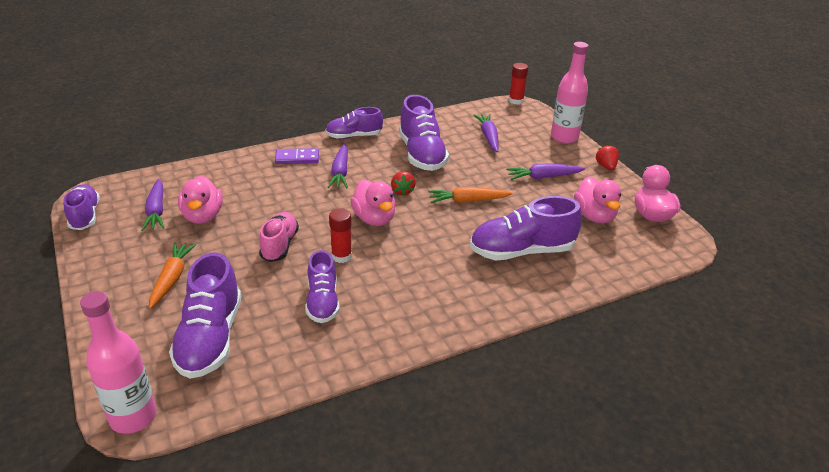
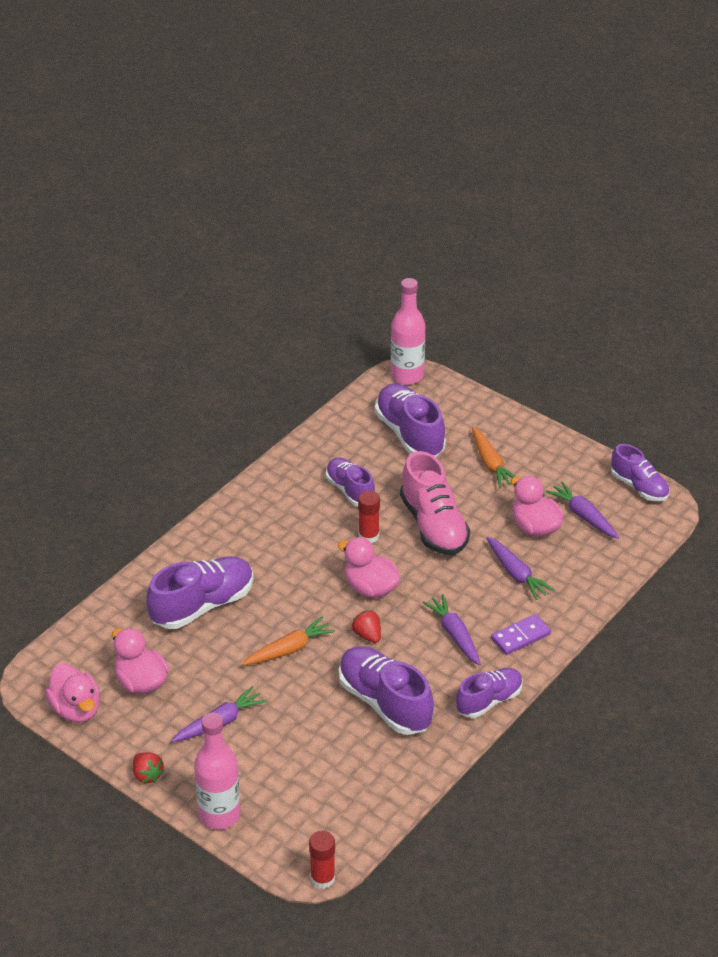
camera: 155 degrees right, 5 degrees up
pink shoe [259,212,299,262] -> pink shoe [400,451,470,555], size x1.56
purple carrot [474,114,499,152] -> purple carrot moved to [486,537,554,600]

